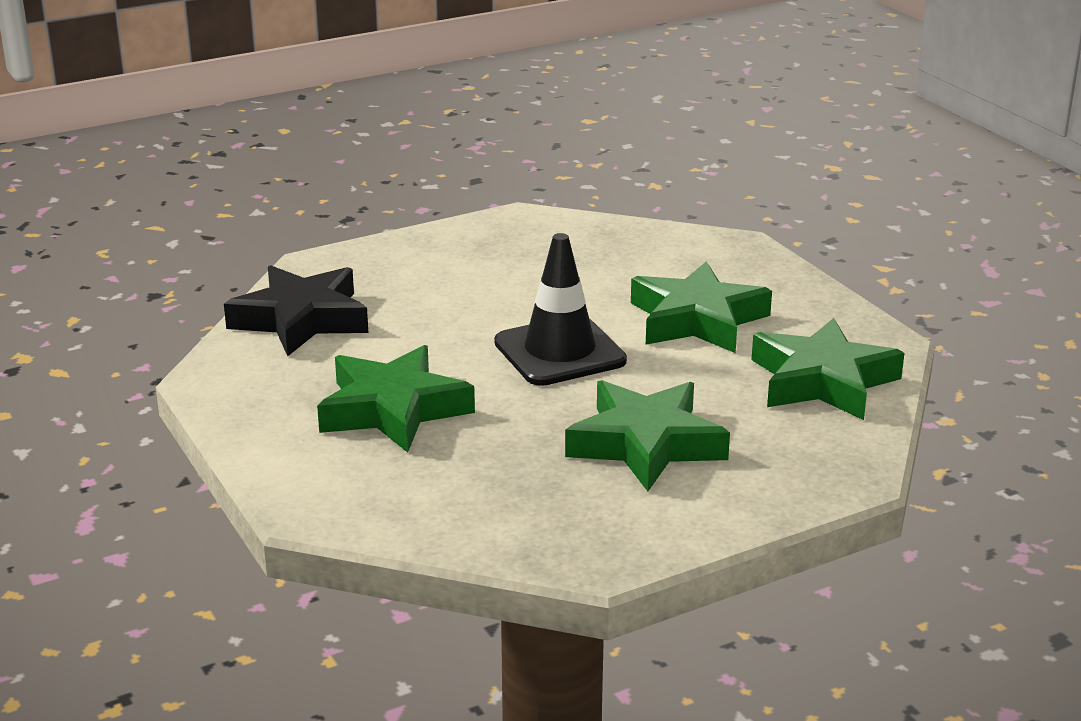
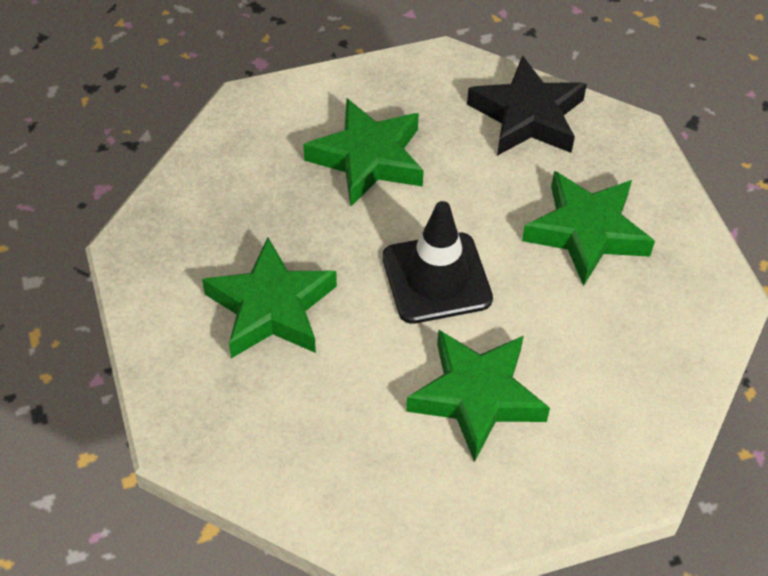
camera: 100 degrees right, 25 degrees up
green star [751,318,904,420] -> green star moved to [522,171,655,286]

